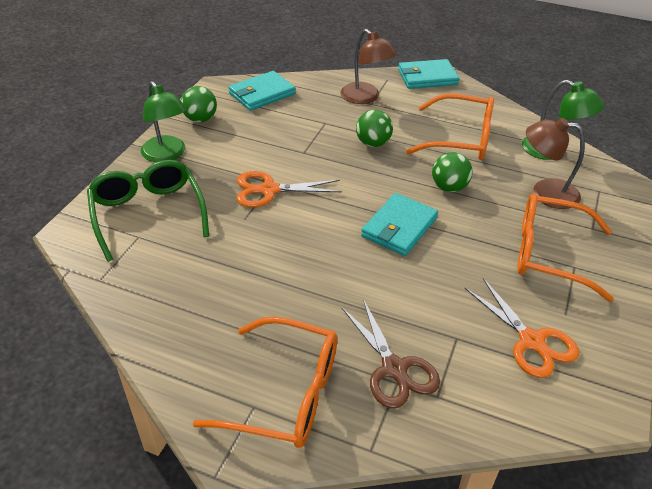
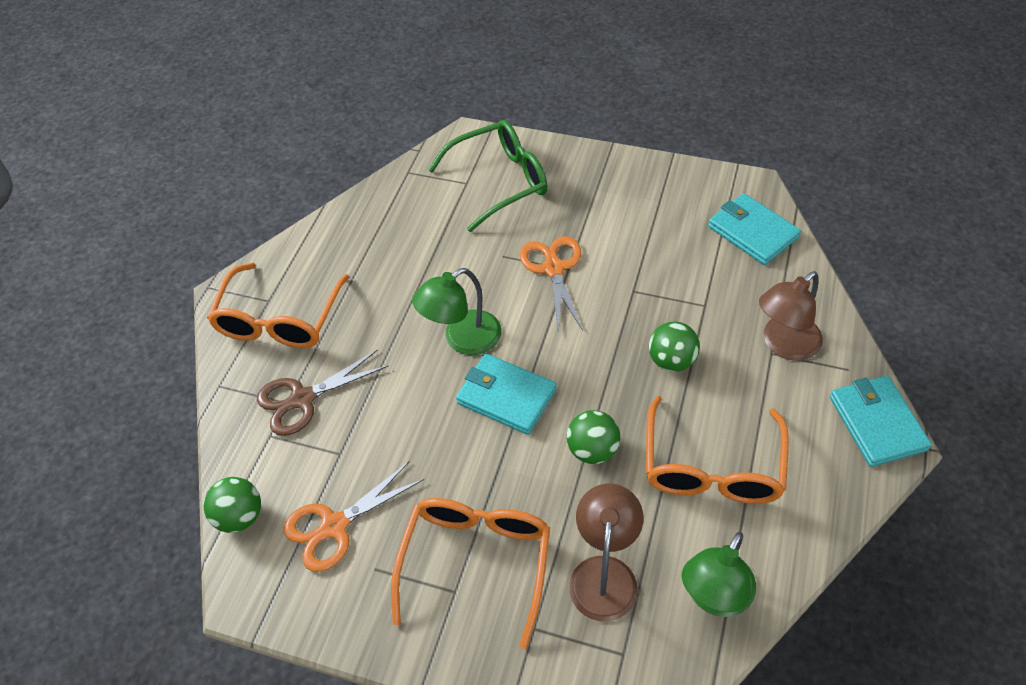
camera: 90 degrees right, 10 degrees up
green lamp [141,81,187,162] -> green lamp moved to [412,268,501,355]
green ball [181,86,217,122] -> green ball moved to [203,477,261,533]

